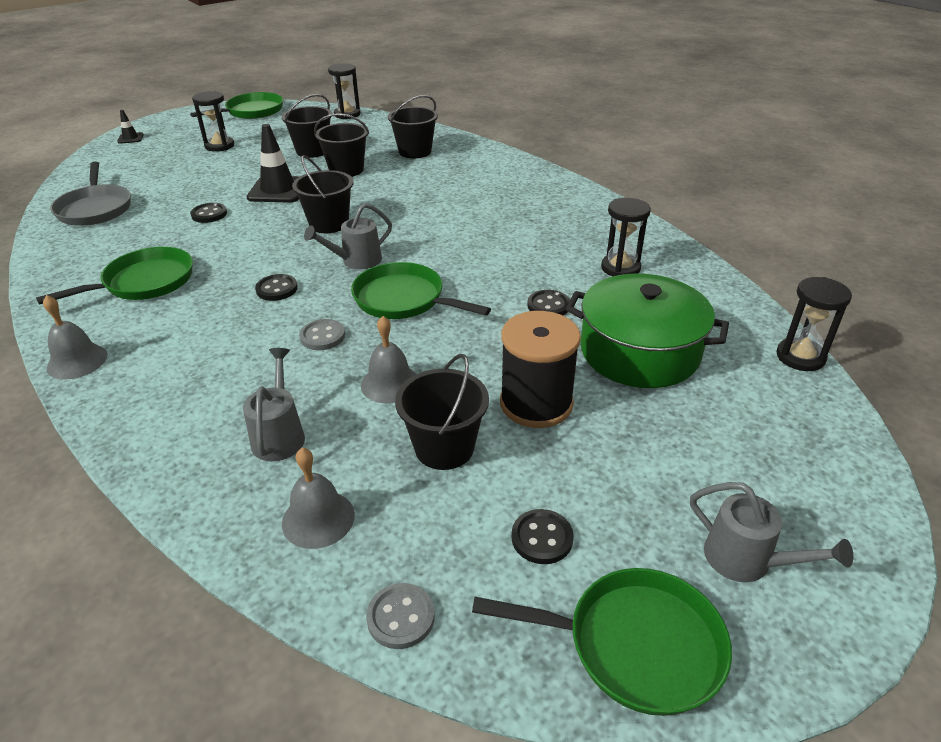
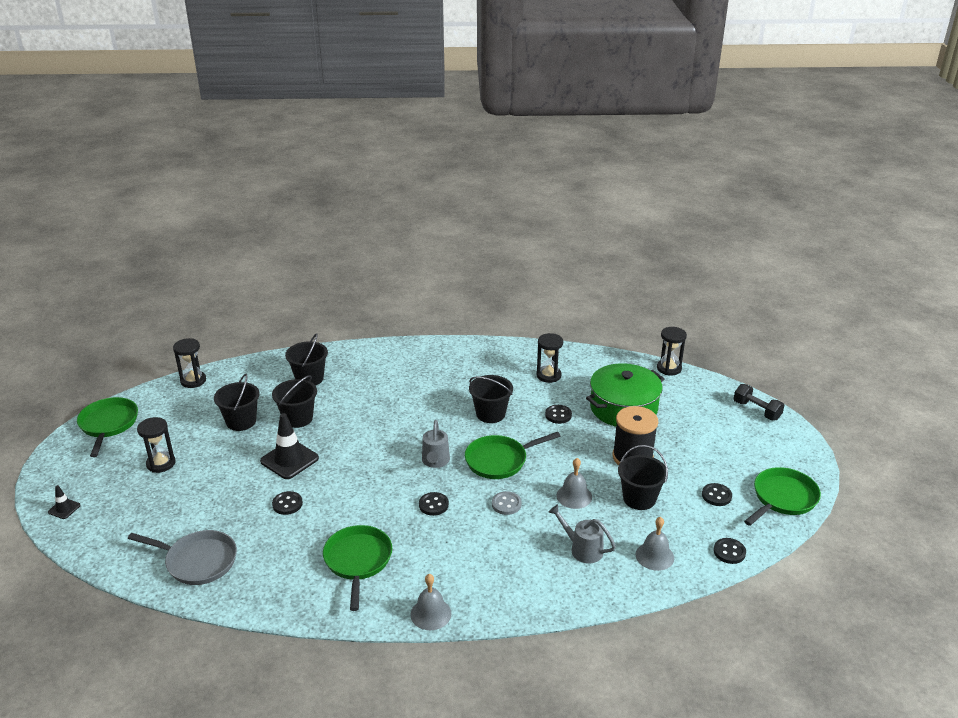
camera: 55 degrees left, 5 degrees down
black bucket [292,155,354,233] -> black bucket moved to [469,375,513,423]
grey button [366,583,435,649] -> black button [713,538,746,564]
grey watering can [690,482,853,582] -> none
none -> black dumbbell [734,384,784,420]

